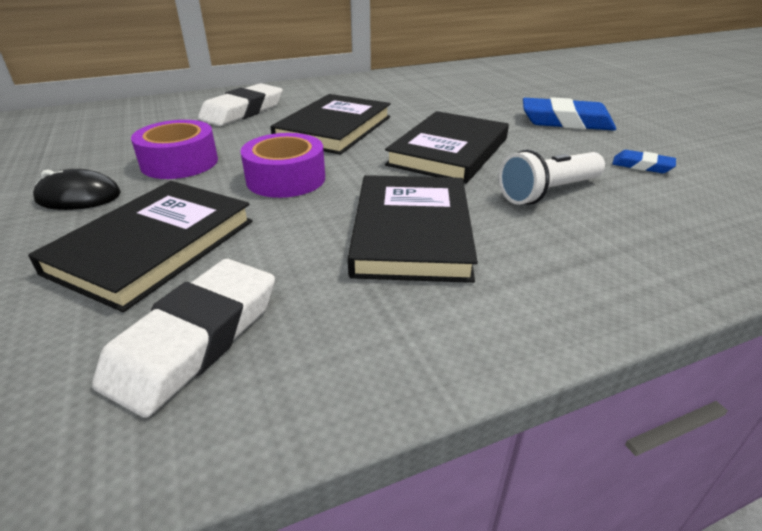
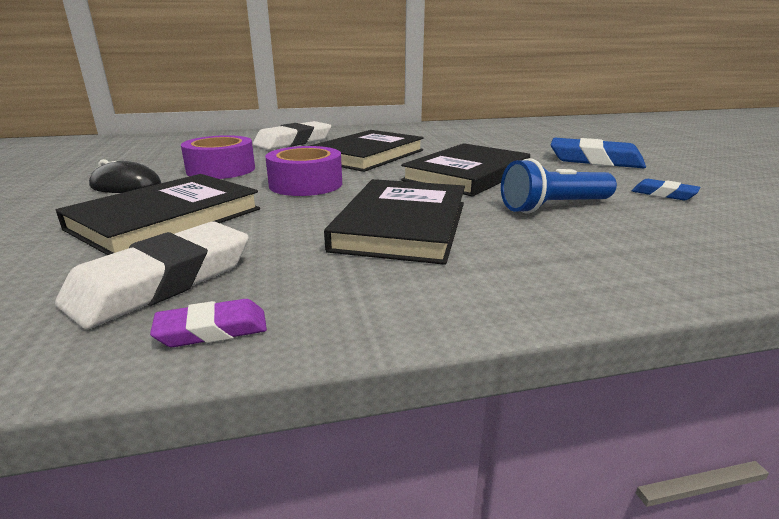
camera: 10 degrees right, 10 degrees down
white flashlight [499,150,605,205] -> blue flashlight [501,158,617,213]
none -> purple eraser [150,299,267,347]

